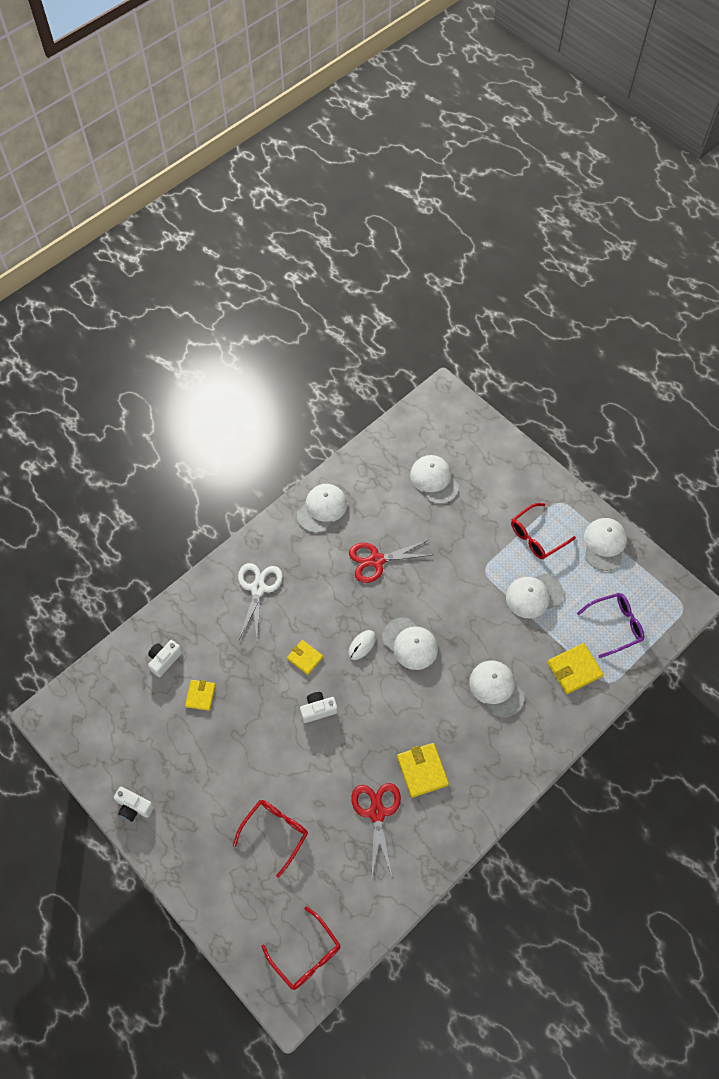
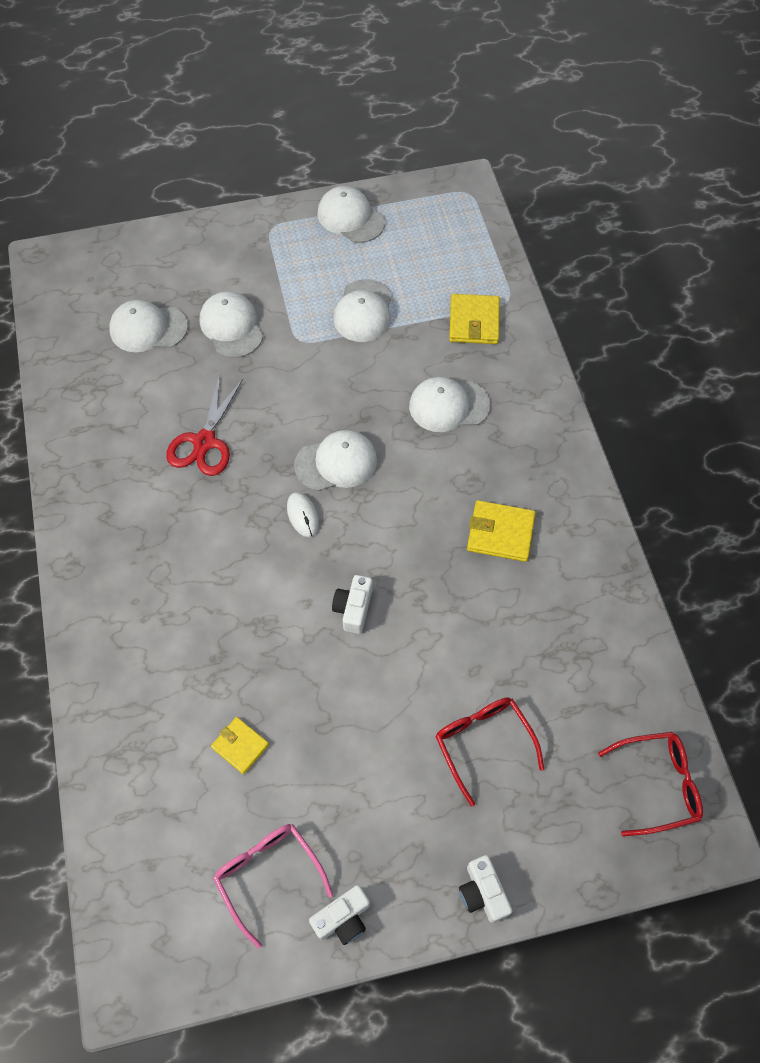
camera: 60 degrees left, 0 degrees up
white camera [148,640,182,677] -> white camera moved to [459,855,512,923]
white scissors [238,563,283,641] -> none
yellow wallet [287,640,323,675] -> none
white cap [297,484,347,533] -> white cap moved to [200,291,263,358]
red scissors [351,783,401,876] -> none
red glasses [511,503,576,559] -> none
purple glasses [577,593,644,658] -> none
none -> pink glasses [213,824,333,948]

